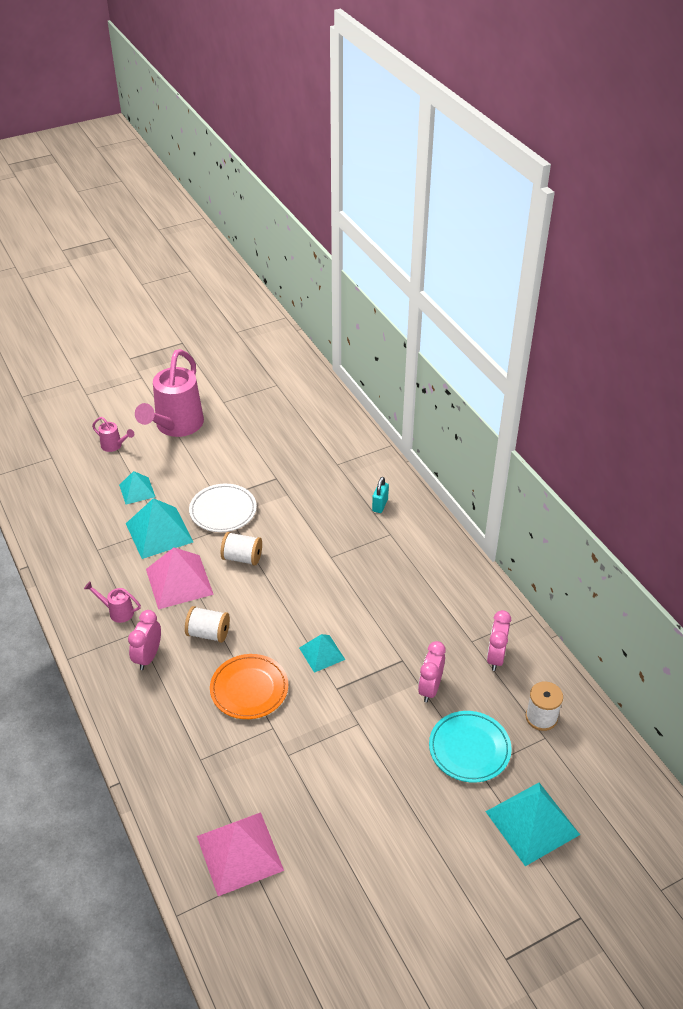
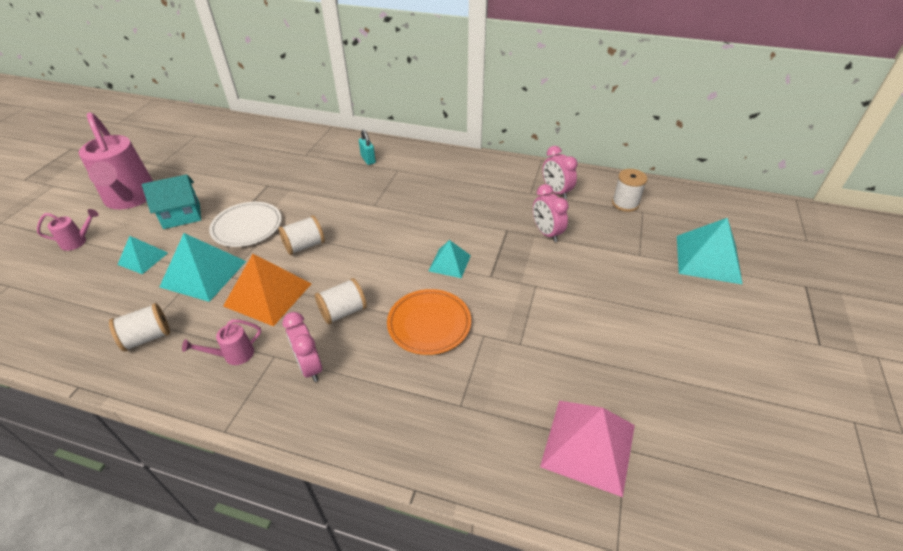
camera: 45 degrees left, 0 degrees up
pink pyramid [146,547,214,609] -> orange pyramid [223,254,312,326]
turquoise plate [429,711,512,783] -> none
none -> white spool [109,303,170,352]
none -> turquoise house [142,174,201,229]

